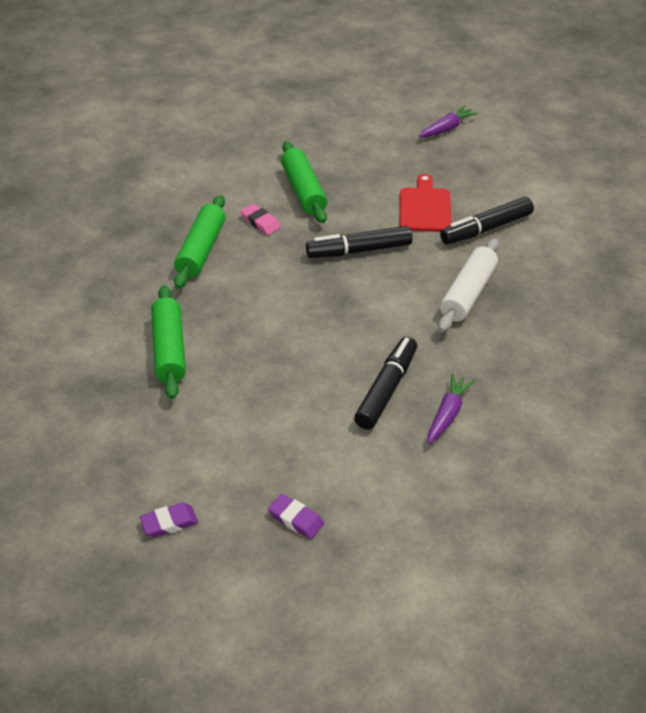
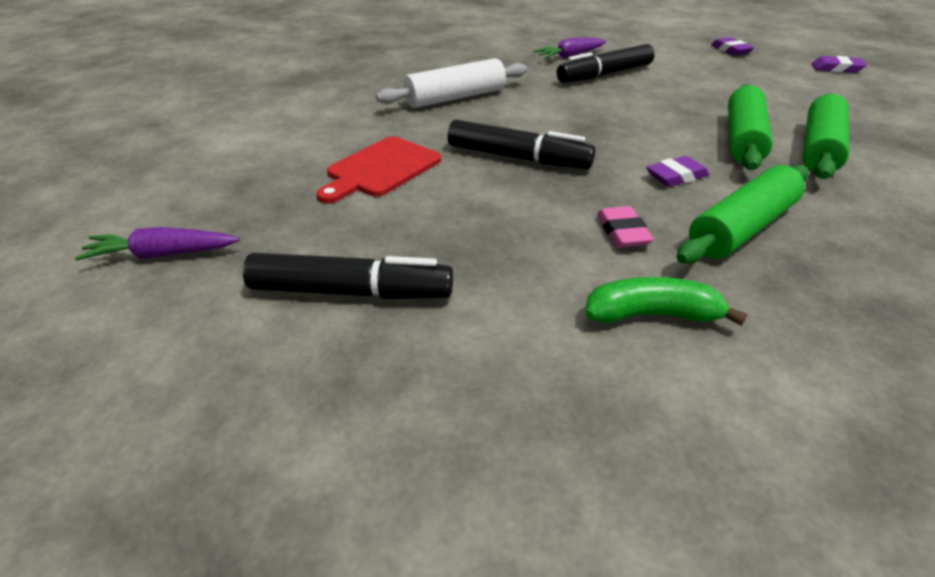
camera: 145 degrees left, 5 degrees down
green rolling pin [281,141,327,223] -> green rolling pin moved to [728,84,773,170]
black marker [440,197,534,245] -> black marker moved to [243,253,453,299]
none -> green banana [585,277,747,326]
none -> purple eraser [646,156,709,187]

